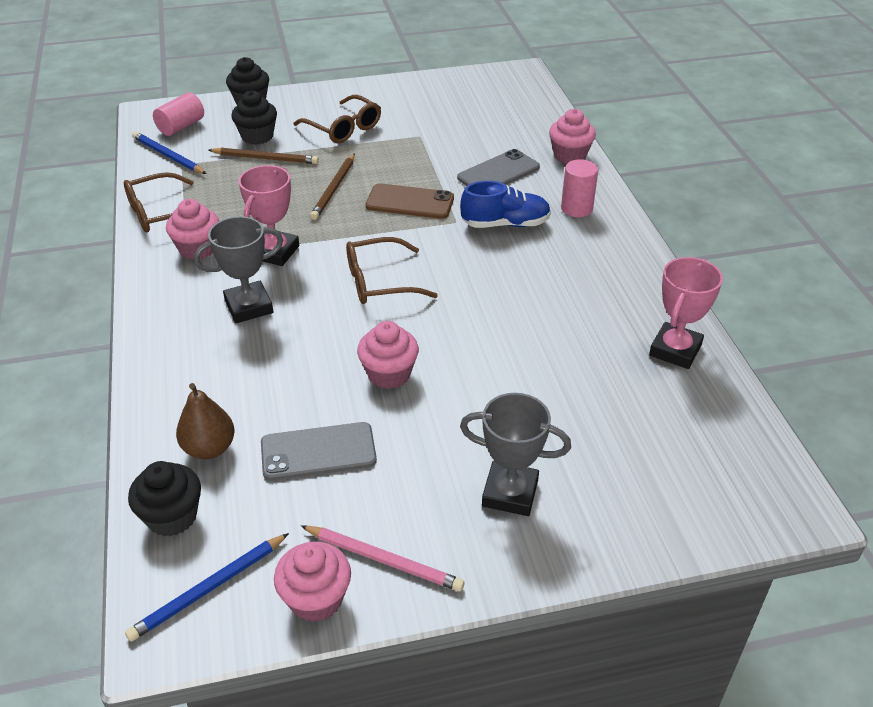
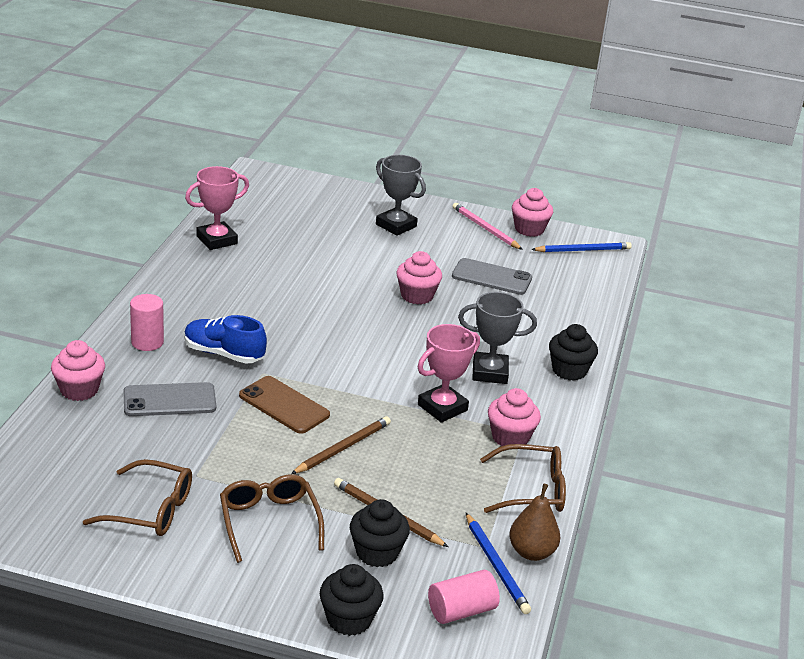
camera: 155 degrees left, 10 degrees down
black cupcake [128,461,201,537] -> black cupcake moved to [549,324,598,381]
brown pear [176,383,235,459] -> brown pear moved to [509,484,560,561]
brown glasses [346,237,438,304] -> brown glasses moved to [83,459,192,536]

